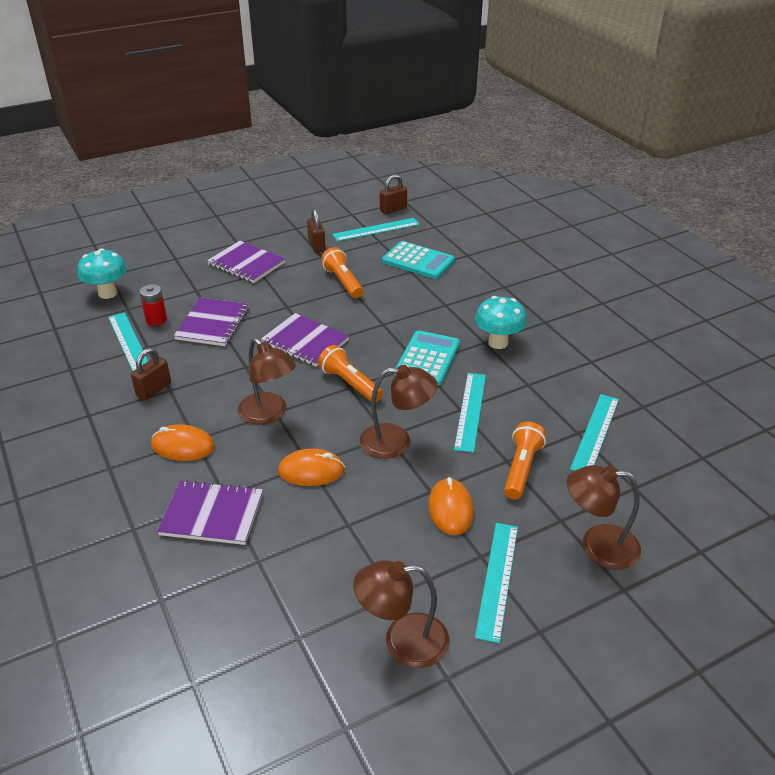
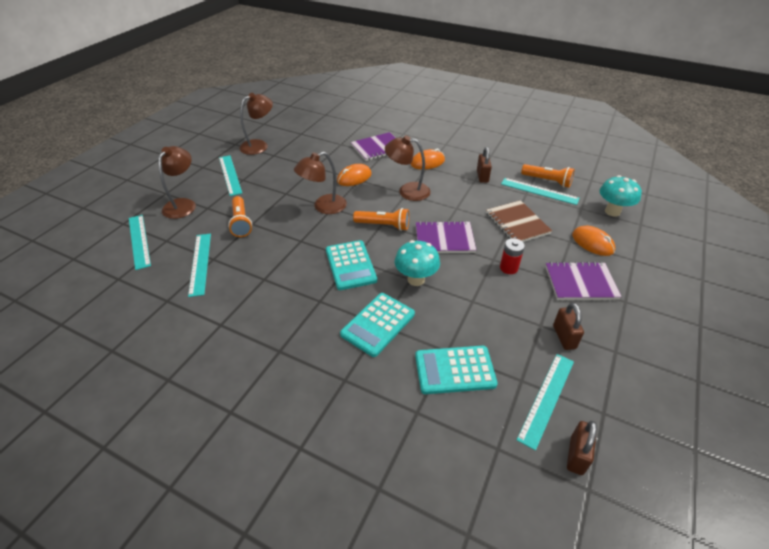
camera: 145 degrees right, 5 degrees up
red battery [139,284,167,326] -> red battery moved to [500,238,525,274]
purple notebook [174,298,249,346] -> brown notebook [486,200,552,242]
brown padlock [307,208,325,253] -> brown padlock turned 45 degrees clockwise [553,303,584,350]
orange flashlight [321,247,363,298] -> orange flashlight moved to [521,164,575,188]
orange mouse [428,477,474,535] -> orange mouse moved to [572,226,615,256]
turquoise ruler [454,373,486,453] -> turquoise ruler moved to [129,215,151,270]
turquoise mushroom [475,296,527,349] -> turquoise mushroom moved to [395,240,440,286]
brown lamp [567,465,641,570] -> brown lamp turned 45 degrees counterclockwise [158,146,196,219]
none -> turquoise calculator [340,293,415,357]

